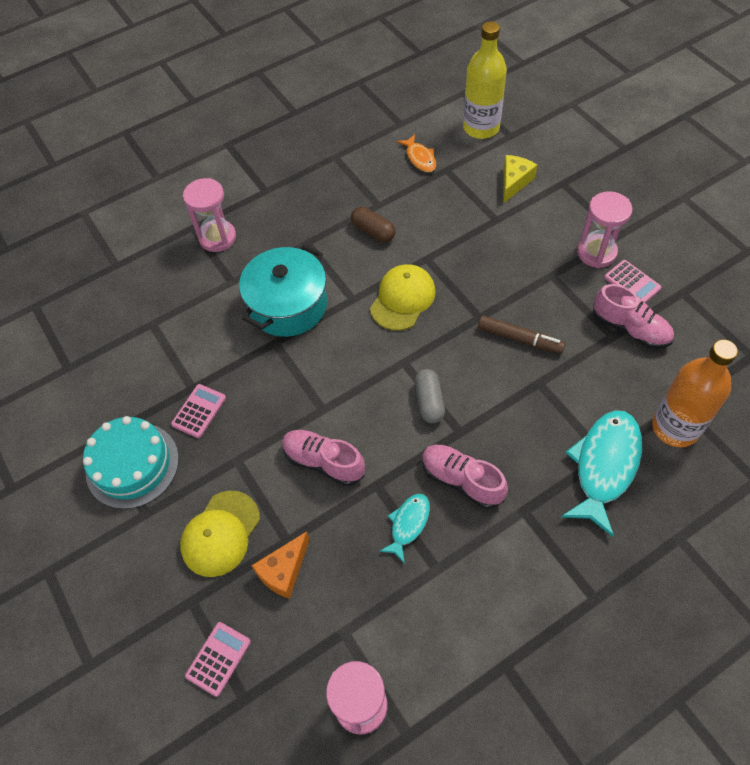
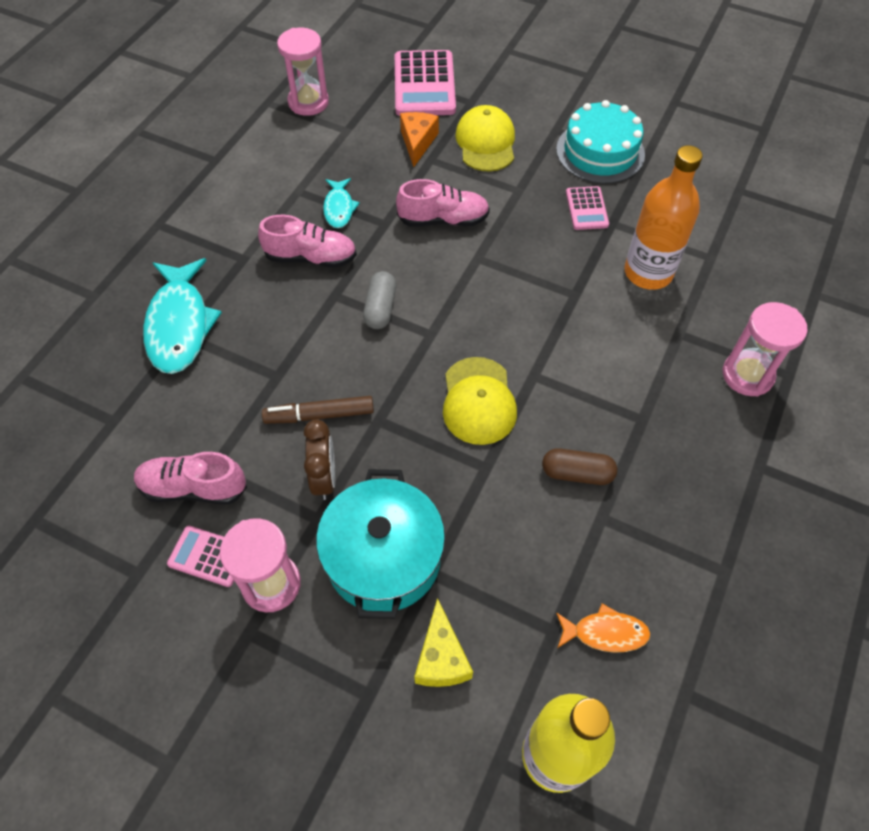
camera: 145 degrees right, 0 degrees up
pink calculator [185,622,251,697] -> pink calculator [395,50,456,116], size x1.88
turquoise pot [239,244,327,337] -> turquoise pot moved to [316,469,445,619]
orange fish [397,134,436,172] -> orange fish turned 150 degrees clockwise [556,603,651,653]
grey capsule [415,369,445,423] -> grey capsule turned 45 degrees clockwise [363,271,396,329]
orange bottle [652,339,738,447] -> orange bottle moved to [624,145,703,290]
none -> brown clock [304,419,335,500]

